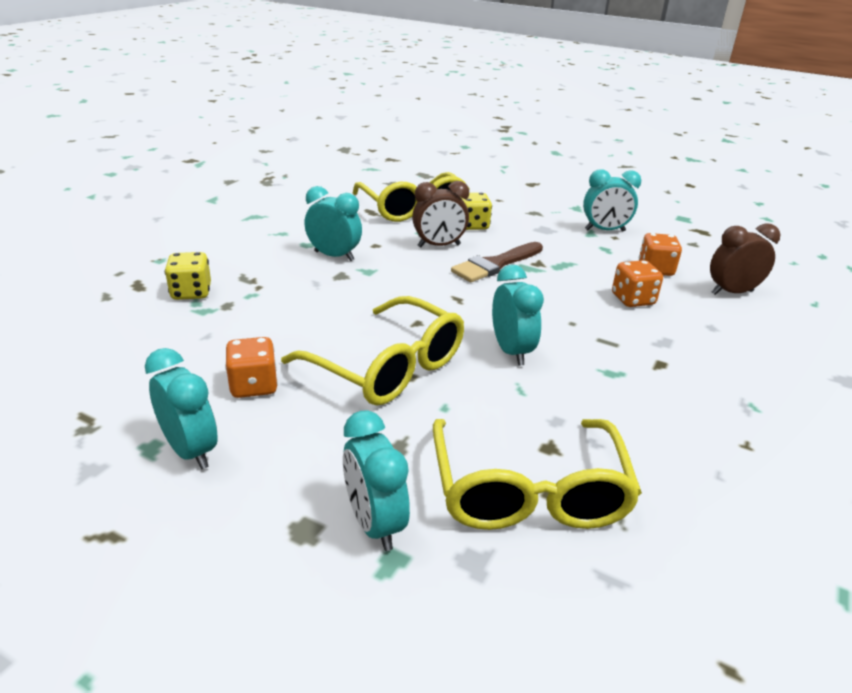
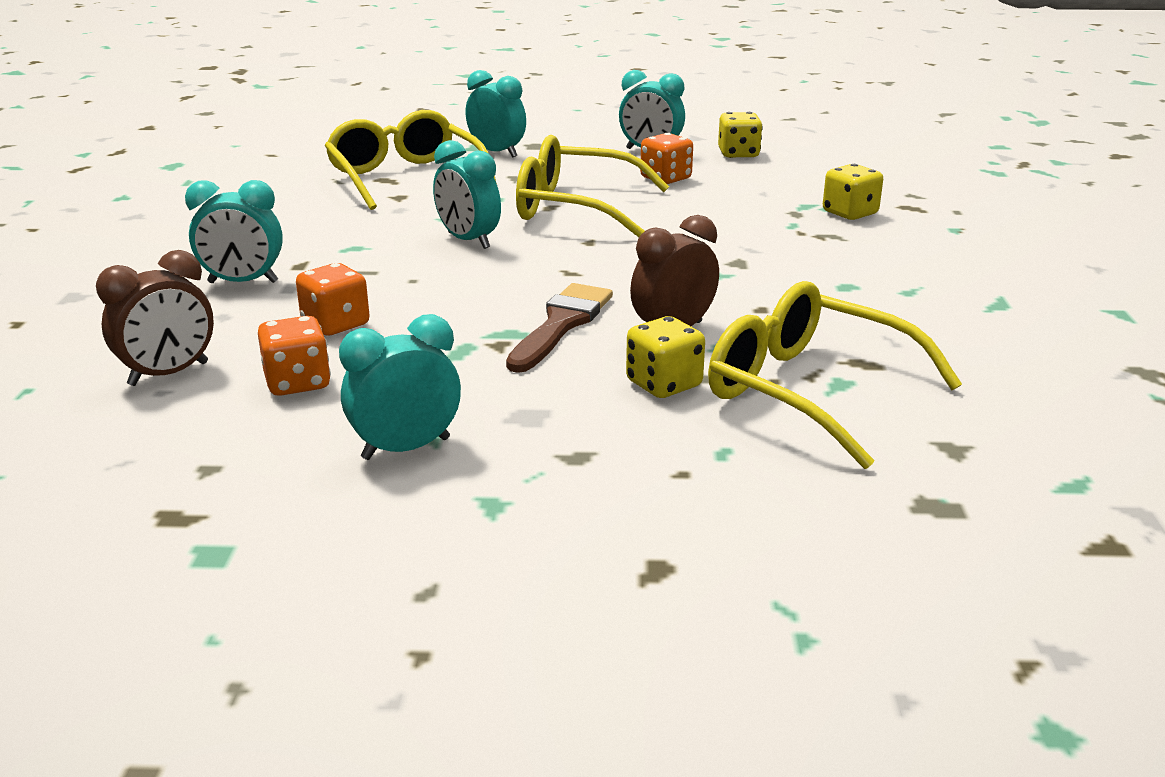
camera: 155 degrees right, 5 degrees down
turquoise clock [304,186,362,261] -> turquoise clock moved to [185,180,283,283]
none -> yellow dice [718,112,763,158]

